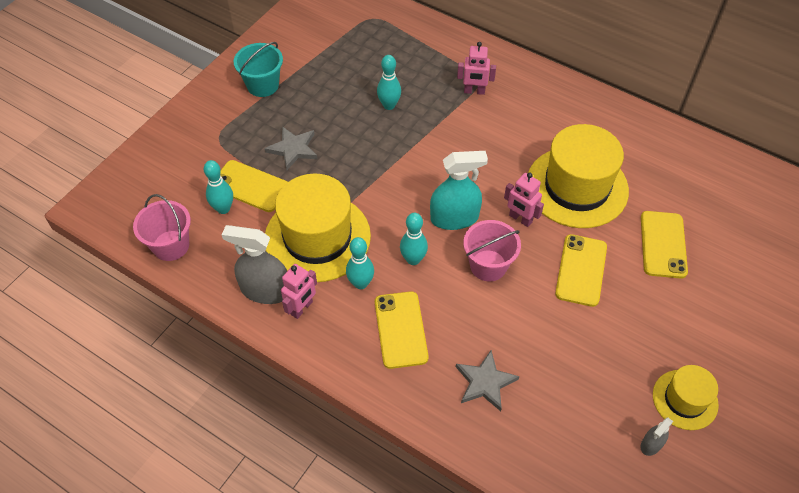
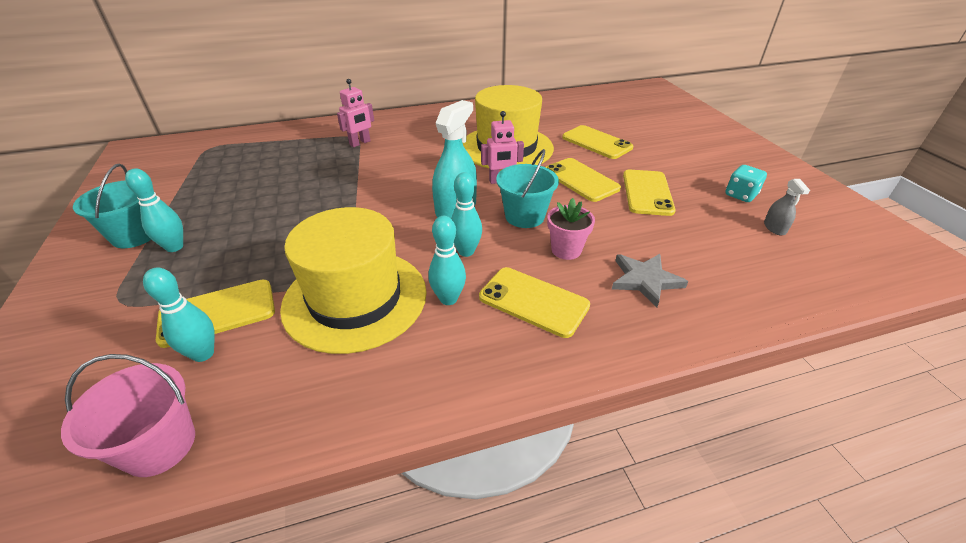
camera: 50 degrees left, 15 degrees down
grey spray bottle [222,225,287,304] -> none
grey star [265,126,317,170] -> none
pink robot [281,264,317,319] -> none
turquoise bowling pin [377,55,401,110] -> turquoise bowling pin moved to [125,168,183,252]
pink bucket [463,220,521,281] -> turquoise bucket [496,149,559,228]
yellow hat [653,365,719,430] -> turquoise dice [725,165,767,202]
none -> pink flower pot [547,198,595,260]
none -> yellow phone [623,170,676,216]

